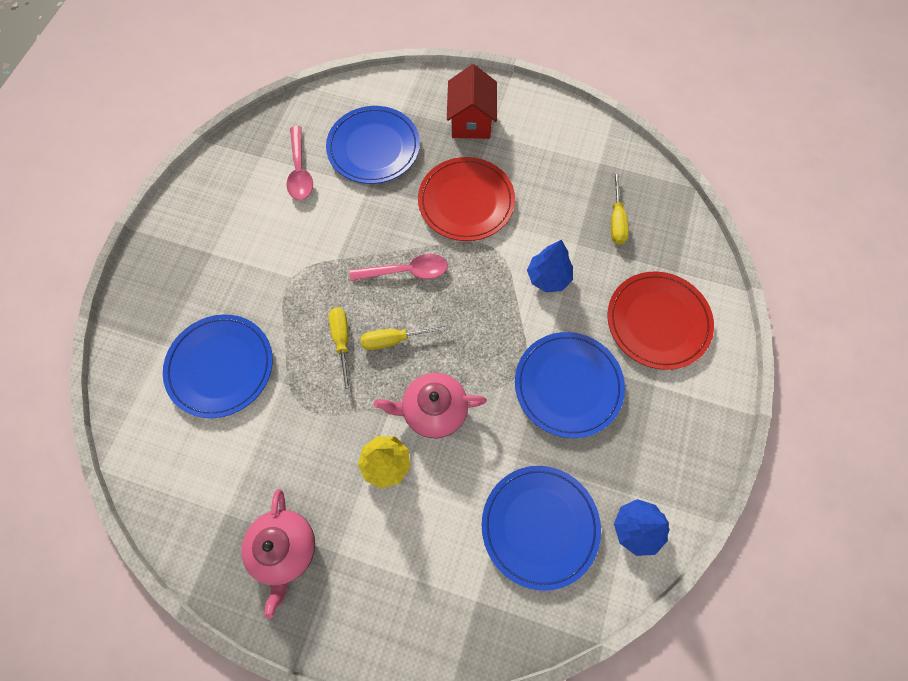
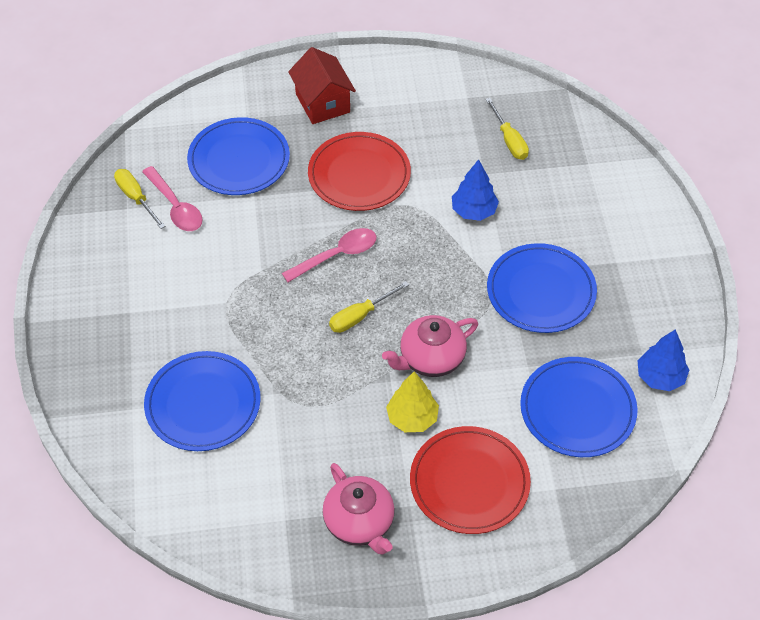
camera: 25 degrees left, 15 degrees down
yellow screwdriver [329,307,351,394] -> yellow screwdriver moved to [114,169,165,229]
red plate [607,272,714,370] -> red plate moved to [410,426,531,534]

